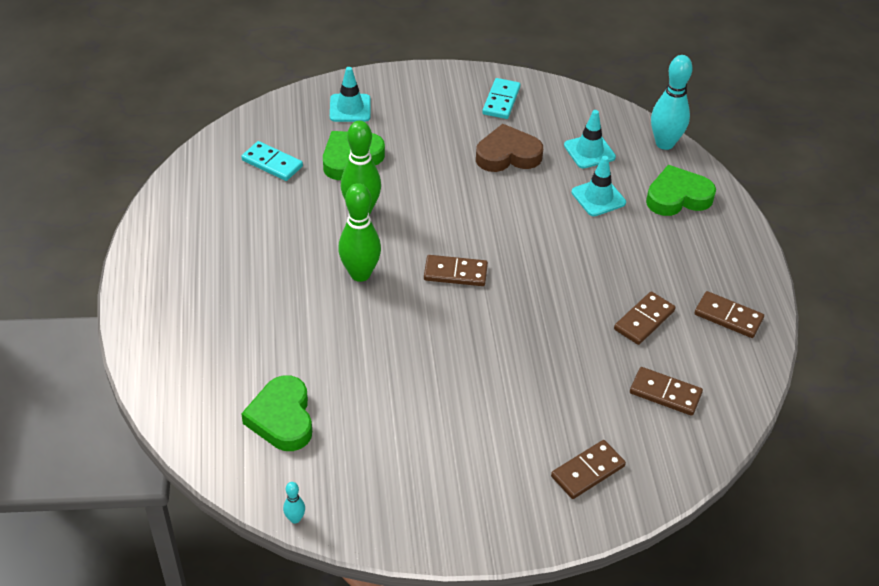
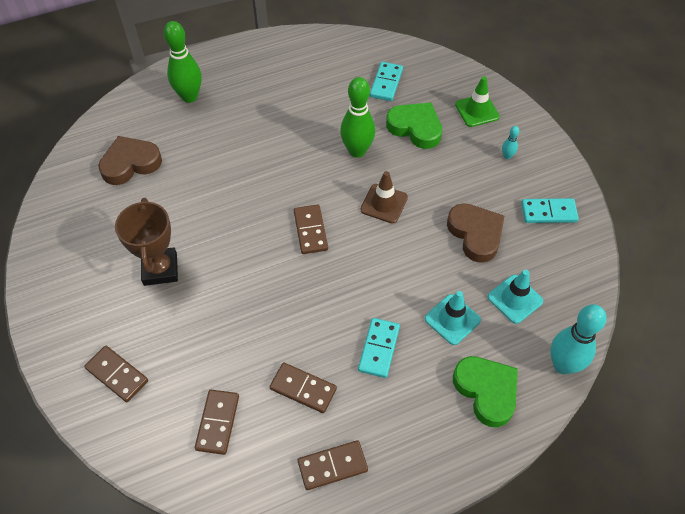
camera: 75 degrees right, 10 degrees up
green heart [241,375,312,451] -> brown heart [98,136,162,185]
turquoise bowling pin [283,482,305,523] -> turquoise bowling pin moved to [502,126,519,159]
turquoise traffic cone [330,67,370,122] -> green traffic cone [455,76,500,127]
green bowling pin [338,183,381,282] -> green bowling pin moved to [164,21,202,103]
brown domino [695,291,764,338] -> brown domino turned 60 degrees clockwise [298,440,368,490]
none -> brown trophy [115,198,178,286]
none -> turquoise domino [358,318,400,378]
none -> brown traffic cone [360,171,408,224]

